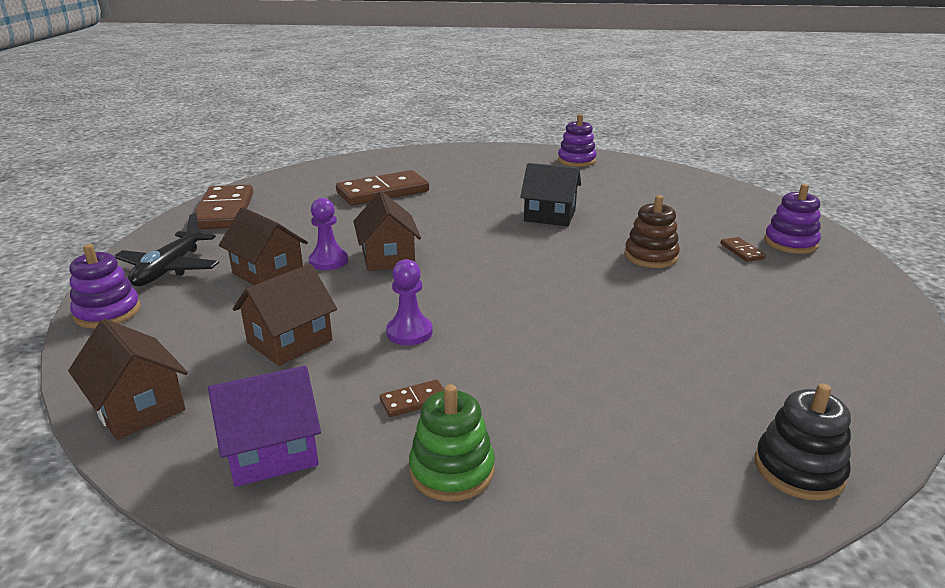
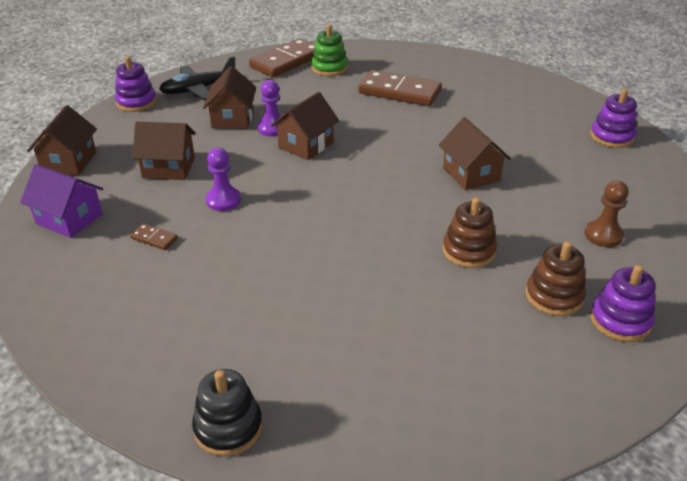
camera: 50 degrees right, 10 degrees up
green stacking toy [409,384,495,502] -> green stacking toy moved to [311,25,348,76]
black house [520,163,581,226] -> brown house [439,117,511,190]
brown domino [721,237,766,262] -> brown stacking toy [526,241,586,316]
none -> brown pawn [585,181,629,247]

